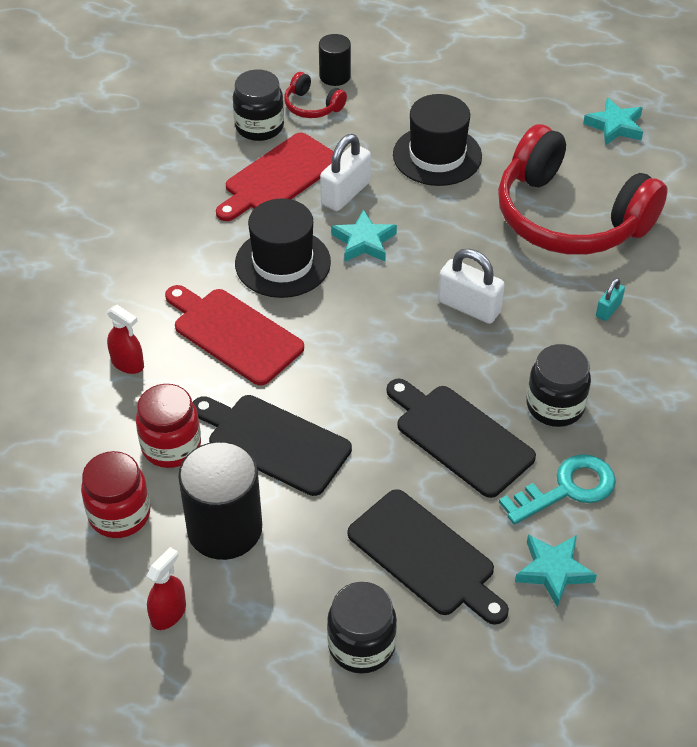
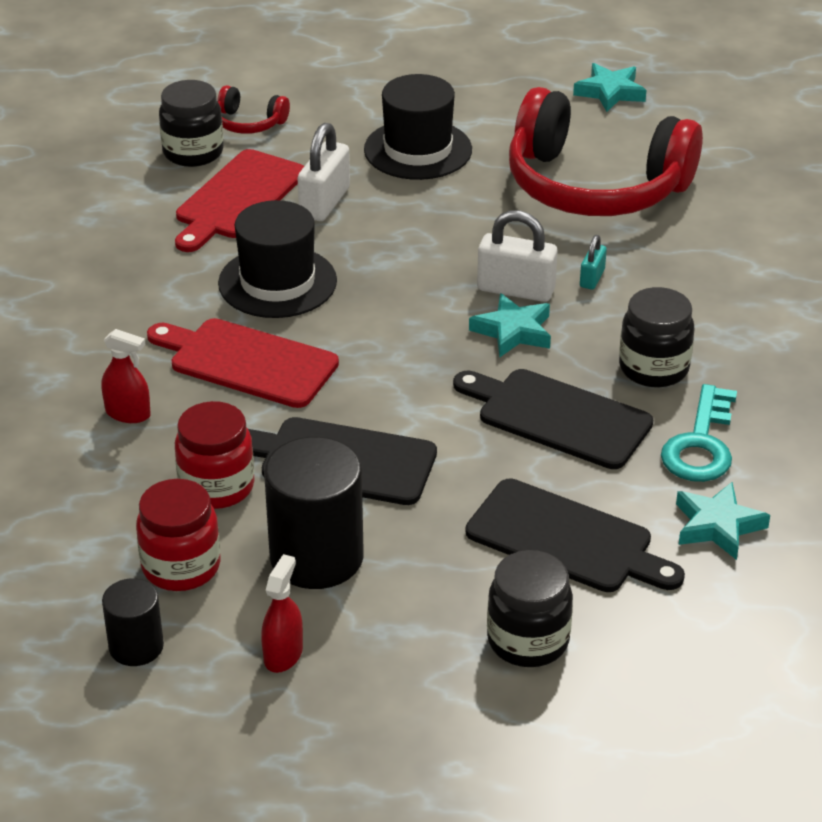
camera: 15 degrees left, 10 degrees down
black cylinder [319,34,351,86] -> black cylinder moved to [102,578,164,666]
turquoise star [331,209,397,262] -> turquoise star moved to [469,293,551,357]
turquoise key [499,454,616,524] -> turquoise key turned 150 degrees clockwise [661,384,737,482]
turquoise padlock [596,278,625,321] -> turquoise padlock moved to [580,235,607,290]

